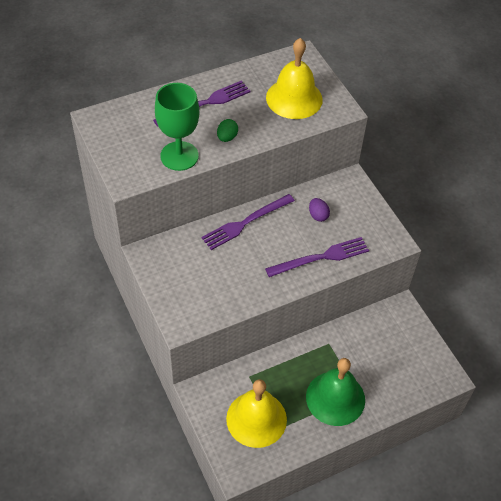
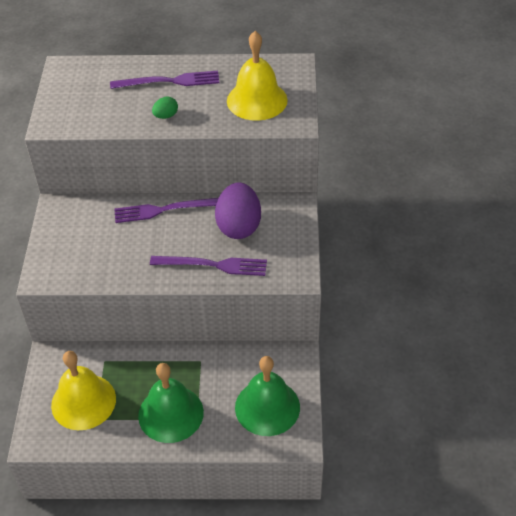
camera: 30 degrees right, 5 degrees down
green goblet [155,83,199,171] -> none
purple egg [309,198,330,222] -> purple egg [215,182,261,239], size x2.18
none -> green bell [235,356,300,436]

